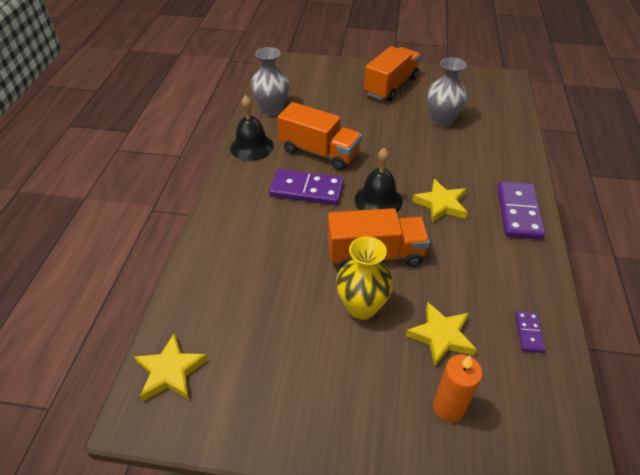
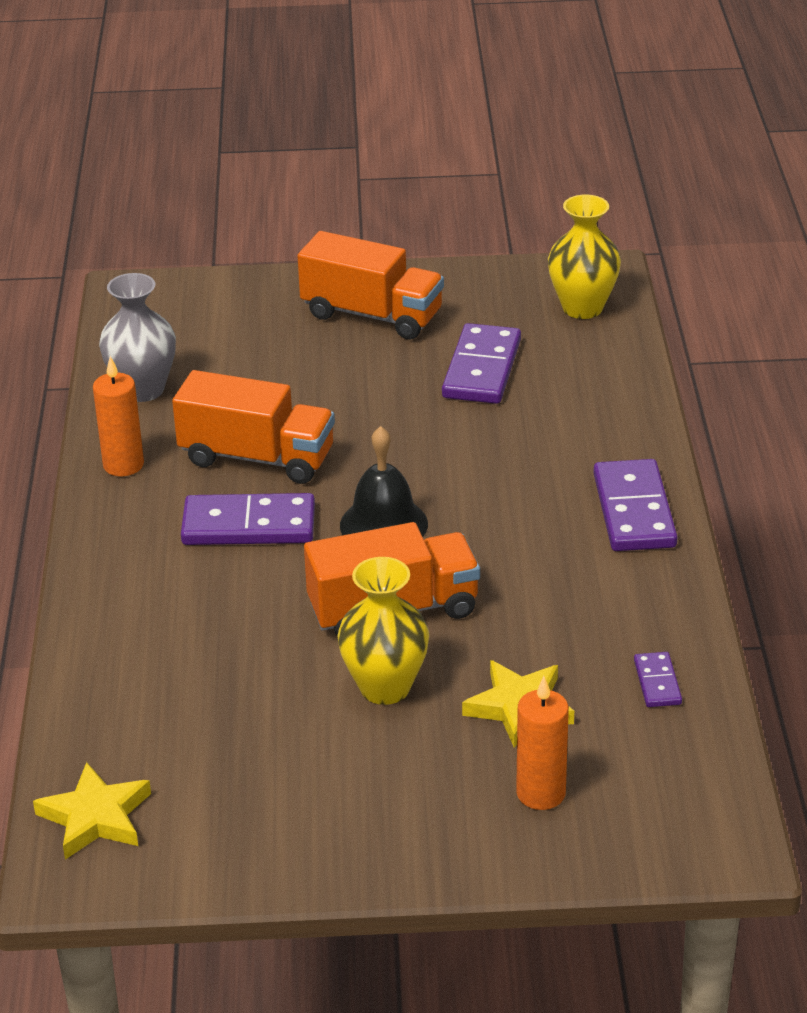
camera: 10 degrees left, 10 degrees down
black bell [230,96,274,161] -> orange candle [93,356,144,476]
orange truck [364,46,420,101] -> orange truck turned 90 degrees clockwise [298,231,444,339]
yellow star [412,179,468,223] -> none
grey vase [427,57,467,127] -> purple domino [442,323,521,404]
none -> yellow vase [548,195,621,319]

